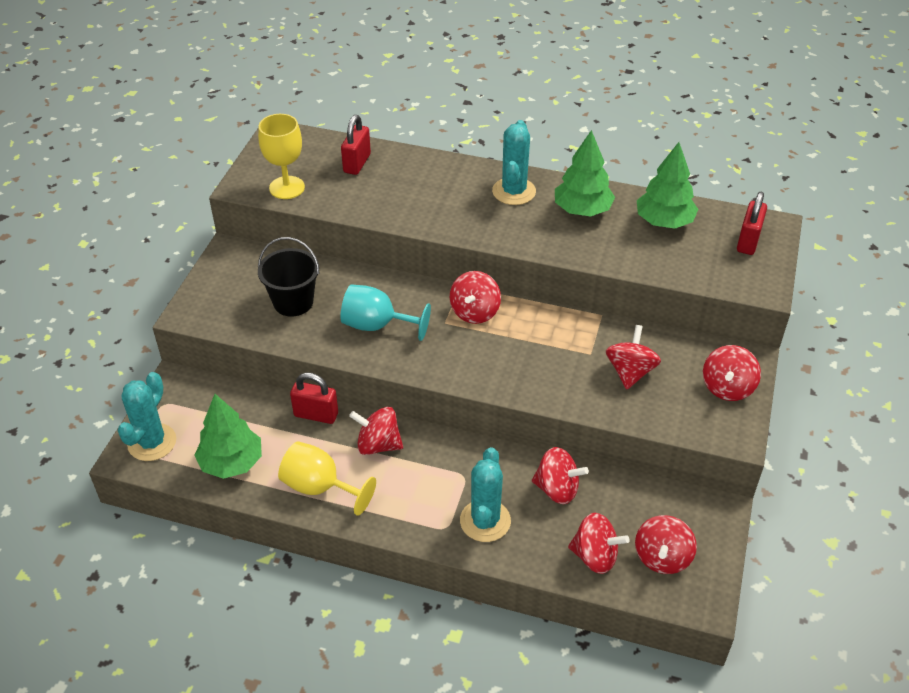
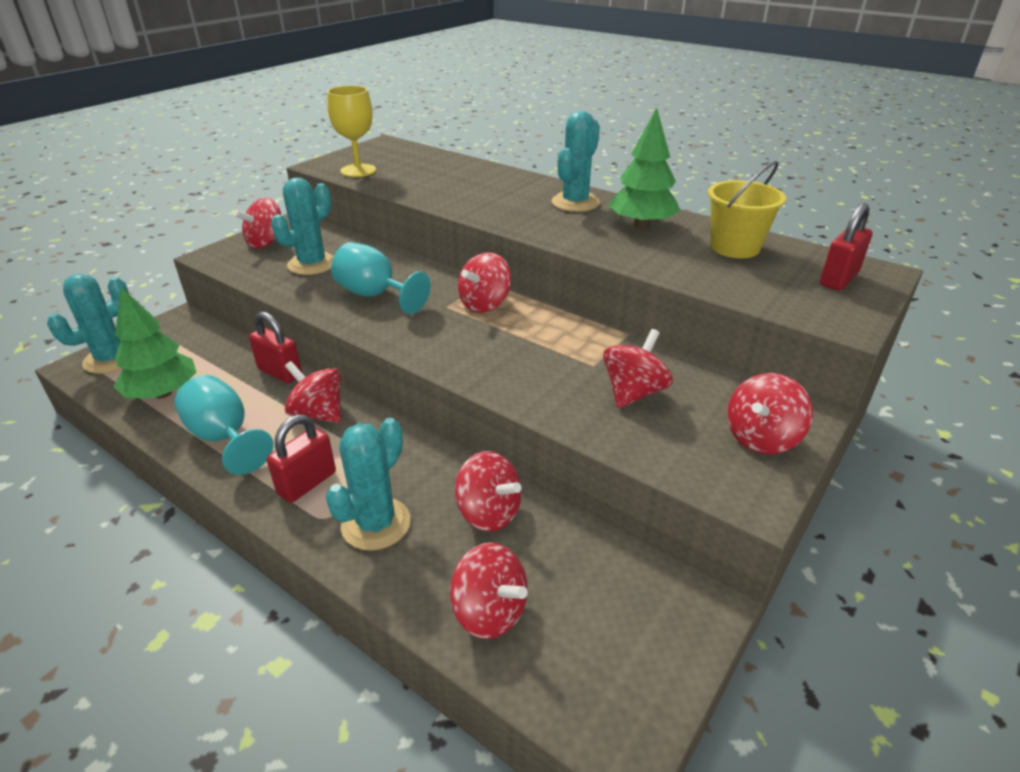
camera: 20 degrees right, 10 degrees down
black bucket [258,237,320,317] -> turquoise cactus [271,177,334,275]
yellow goblet [278,441,376,516] -> turquoise goblet [174,375,274,475]
red padlock [341,115,371,175] -> red padlock moved to [267,414,336,503]
red spinning top [635,515,697,574] -> red spinning top moved to [234,198,281,249]
green tree [637,142,698,229] -> yellow bucket [708,161,786,258]

